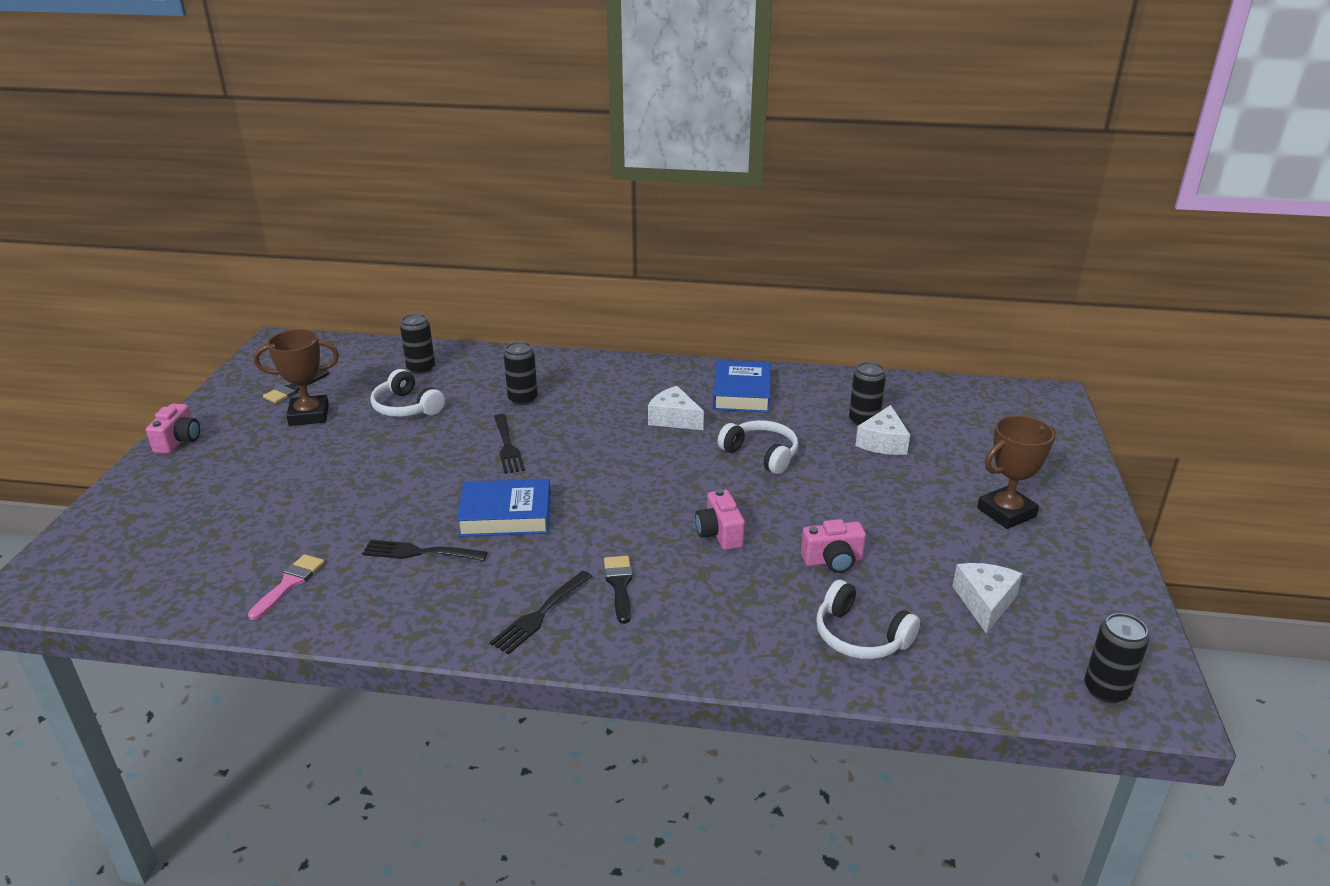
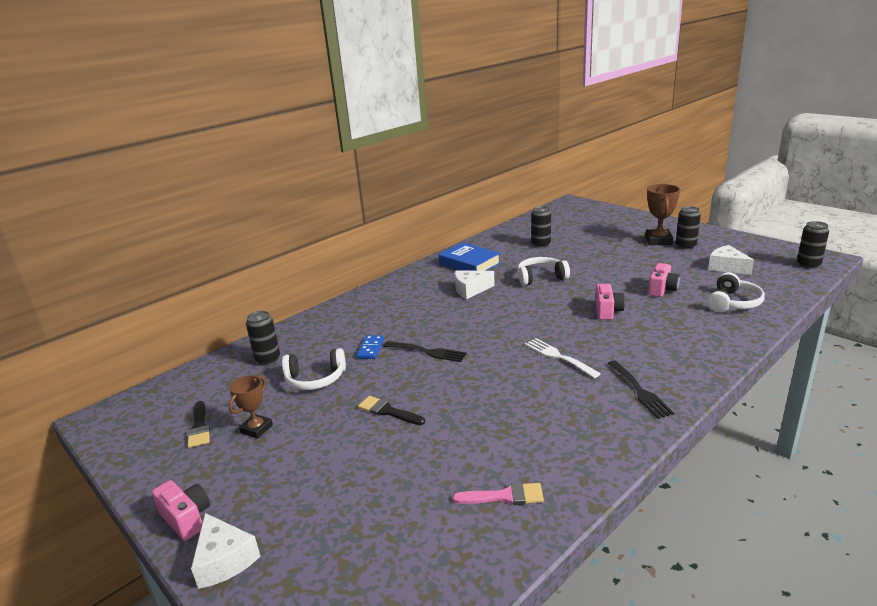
camera: 50 degrees left, 5 degrees down
pink brush [248,554,325,620] -> pink brush turned 120 degrees clockwise [453,483,544,505]
brown trophy [254,329,339,426] -> brown trophy [228,375,273,439], size x0.66
black fork [362,540,488,561] -> none
blue book [456,479,551,537] -> none
black can [504,342,538,405] -> black can moved to [676,206,701,250]
black brush [604,556,632,624] -> black brush moved to [358,396,425,425]
pink camera [695,489,745,550] -> pink camera turned 105 degrees counterclockwise [595,284,625,320]
white headphones [816,580,920,659] -> white headphones turned 45 degrees counterclockwise [707,272,765,312]
white cheese [855,405,910,455] -> white cheese moved to [191,513,261,589]
none -> blue domino [357,335,384,359]
none -> white fork [525,338,601,378]

